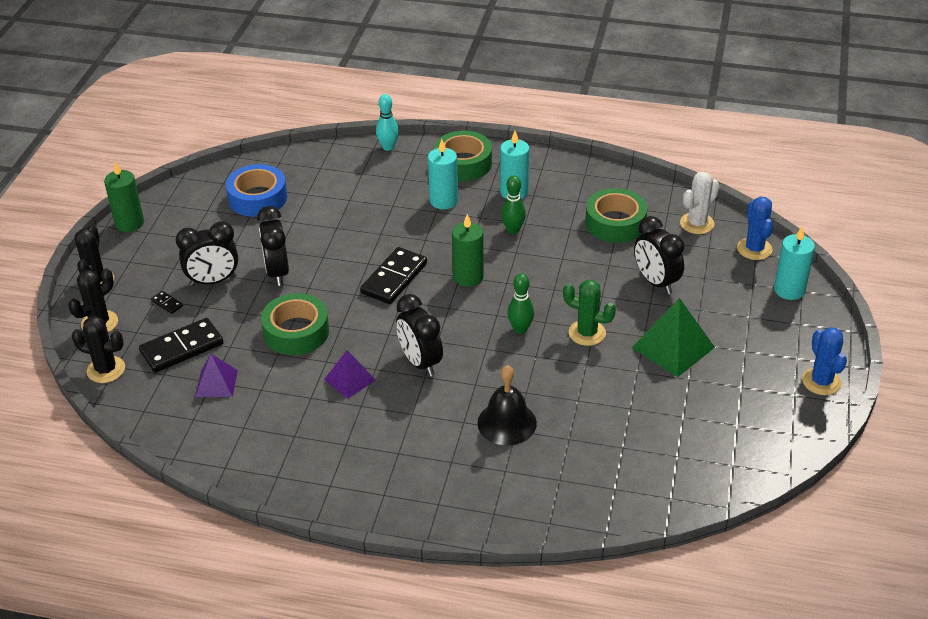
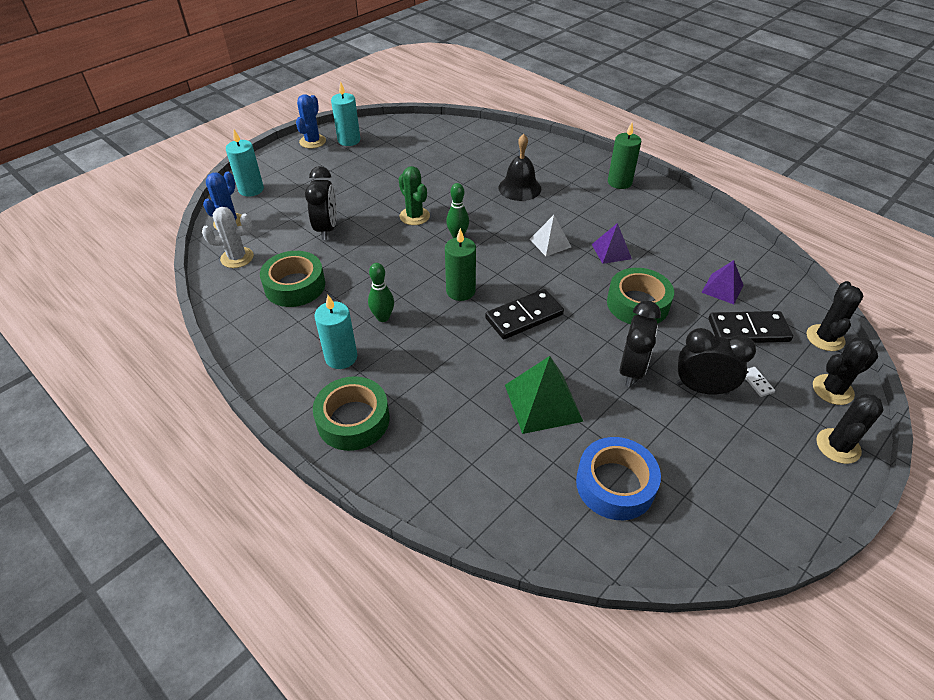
camera: 150 degrees left, 5 degrees up
black cactus [72,316,125,383] -> black cactus turned 60 degrees clockwise [806,281,863,351]
green candle [104,161,144,232] -> green candle moved to [608,122,641,189]
black domino [151,291,183,314] -> white domino [745,367,775,397]
turquoise bowling pin [376,94,399,151] -> none
black clock [396,294,443,377] -> white pyramid [530,215,571,256]
turquoise candle [428,139,458,209] -> turquoise candle moved to [331,81,360,146]
green pyramid [632,298,715,377] -> green pyramid moved to [505,356,583,434]

